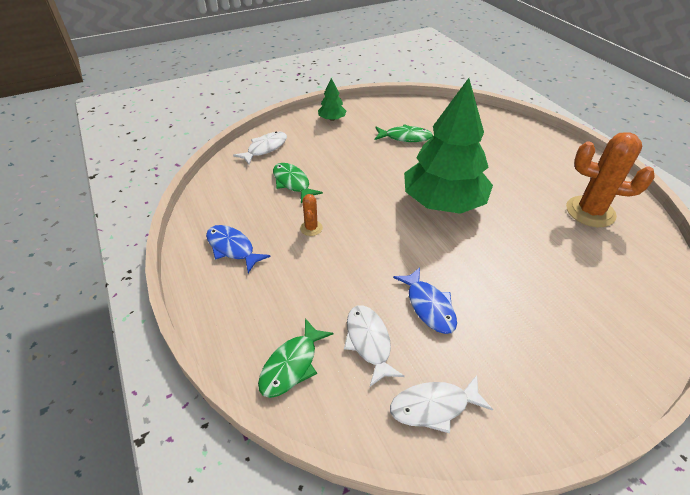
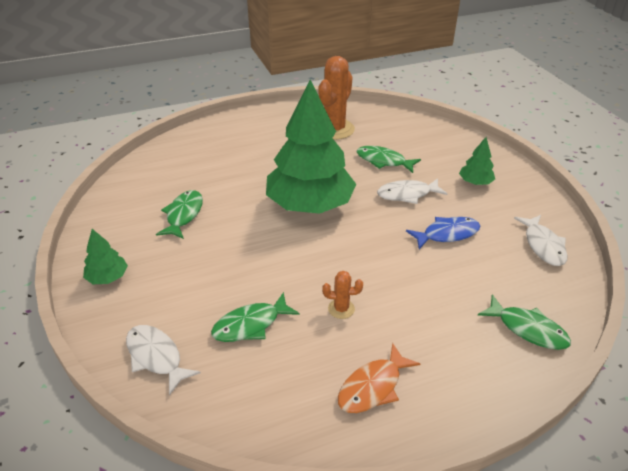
camera: 85 degrees left, 5 degrees down
blue fish [206,225,271,273] -> orange fish [338,343,420,413]
white fish [344,305,405,387] -> white fish moved to [377,178,448,204]
none -> green fish [357,146,421,173]
none -> green tree [459,137,495,185]

